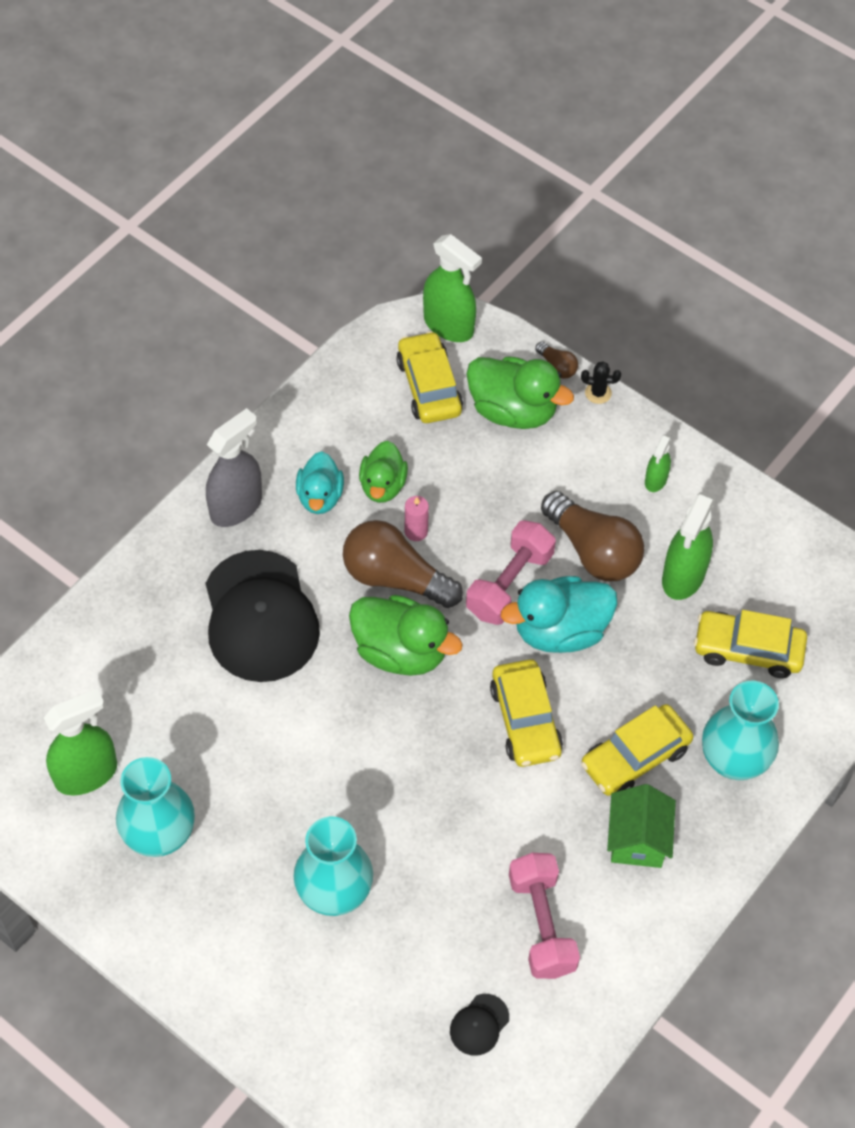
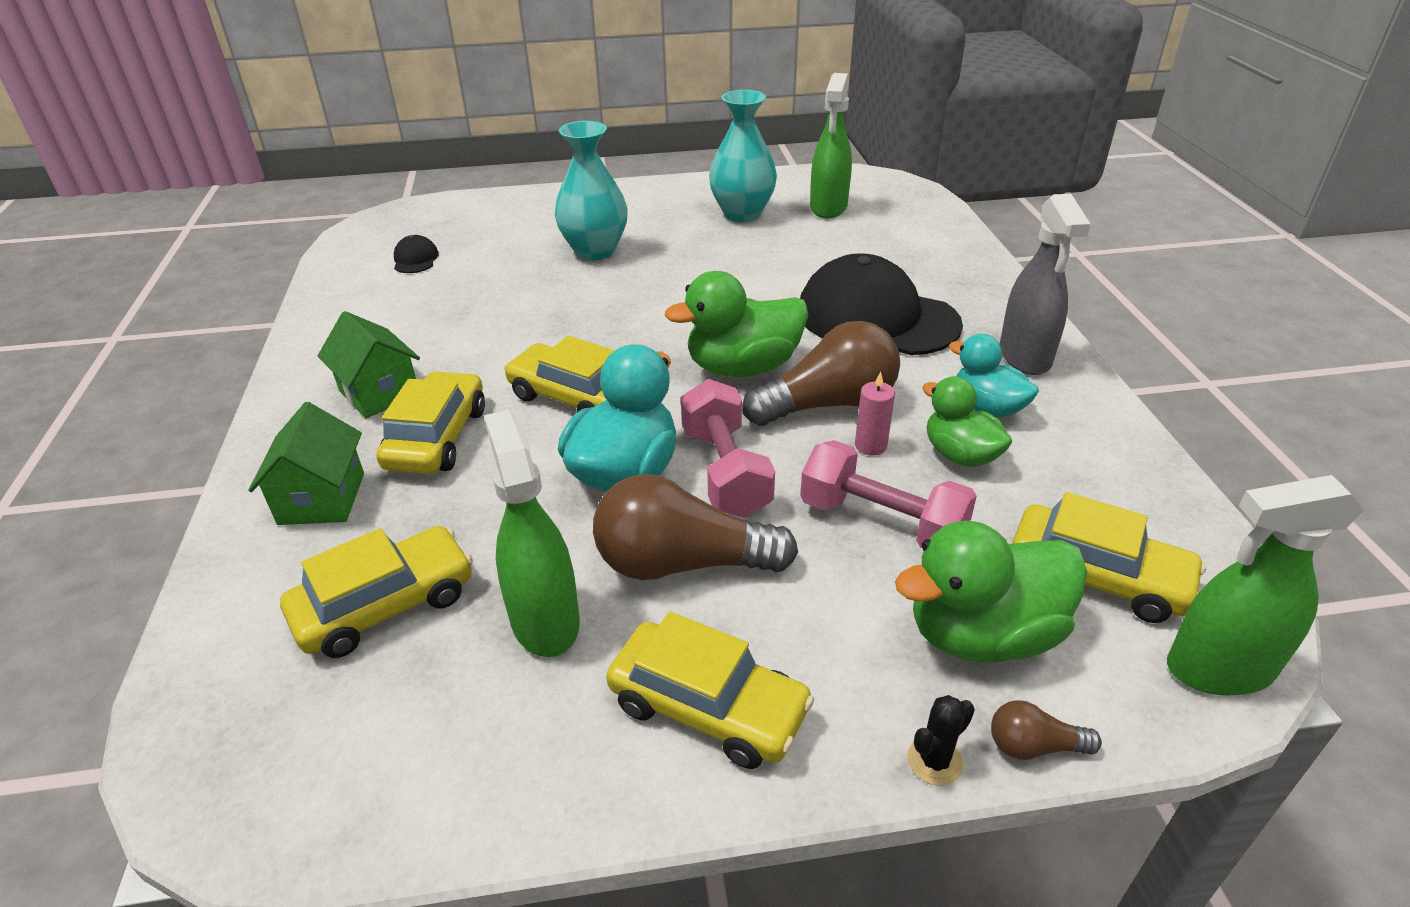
camera: 135 degrees right, 20 degrees down
pink dumbbell [509,853,580,979] -> pink dumbbell moved to [800,440,977,548]
green spray bottle [645,434,671,492] -> yellow car [606,612,814,769]
turquoise vase [702,681,779,780] -> green house [248,402,364,525]

